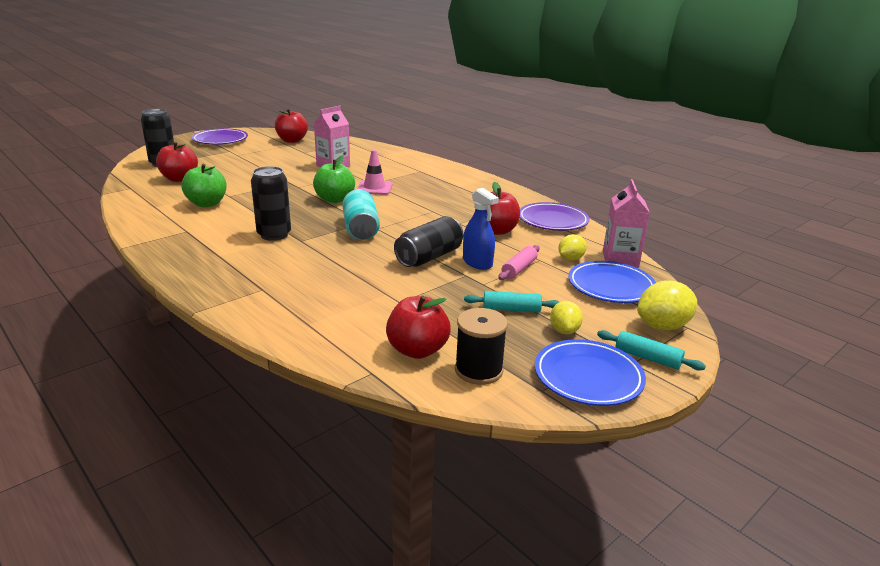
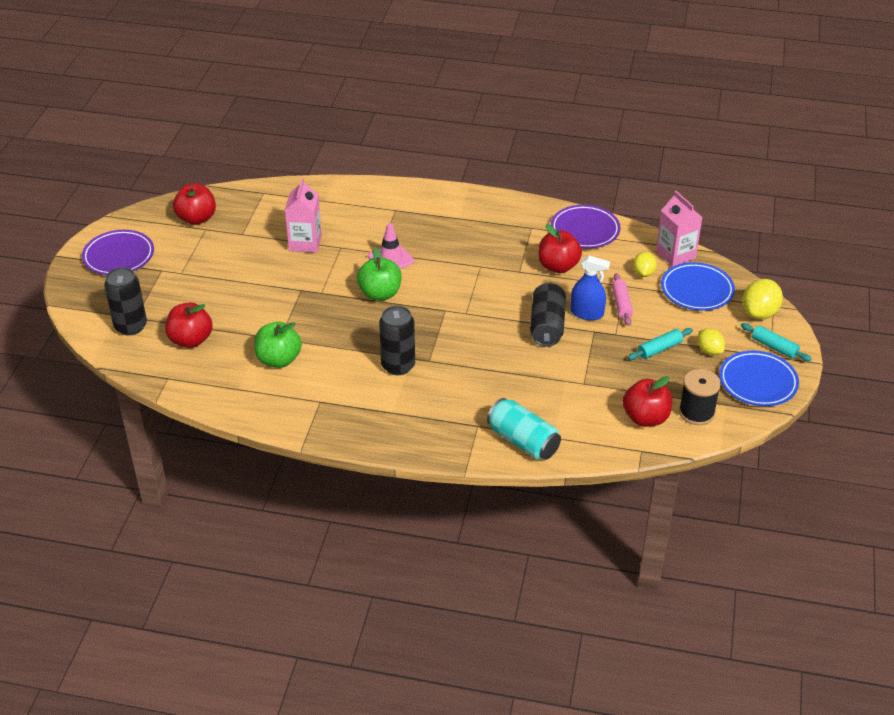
camera: 35 degrees left, 15 degrees up
turquoise can [342,189,380,240] -> turquoise can moved to [487,398,561,460]
turquoise rolling pin [597,330,706,371] -> turquoise rolling pin turned 45 degrees clockwise [741,323,811,361]

